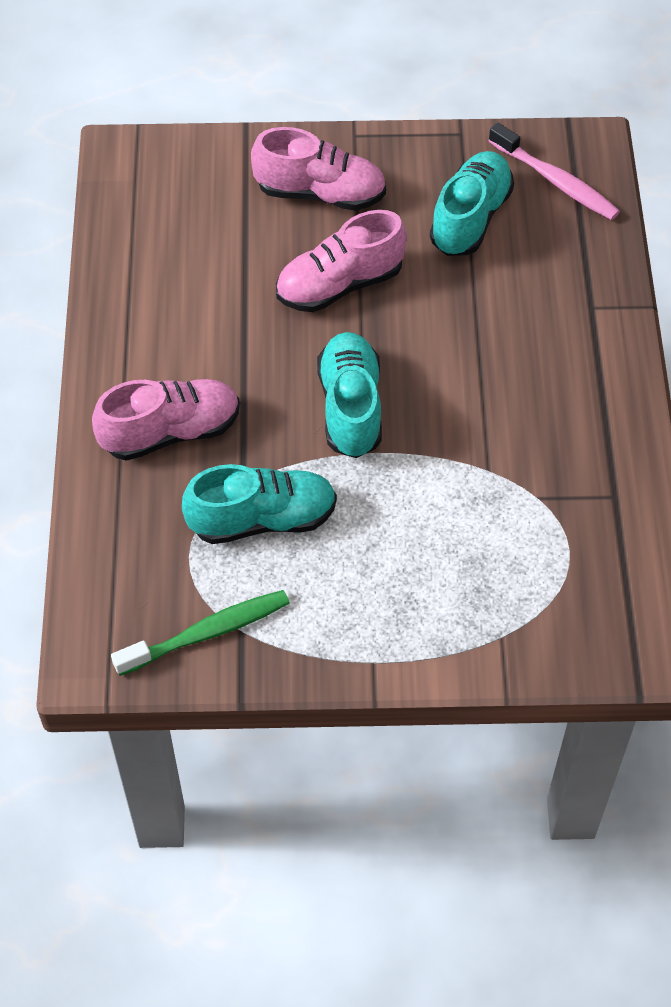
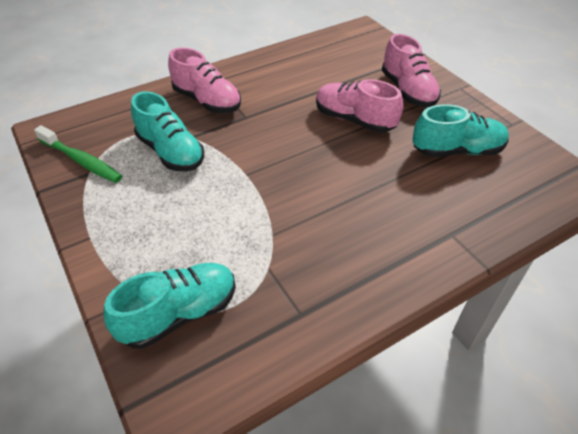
camera: 60 degrees right, 10 degrees down
turquoise shoe [317,332,382,458] -> turquoise shoe moved to [103,263,236,349]
pink toothbrush [489,123,620,220] -> none

